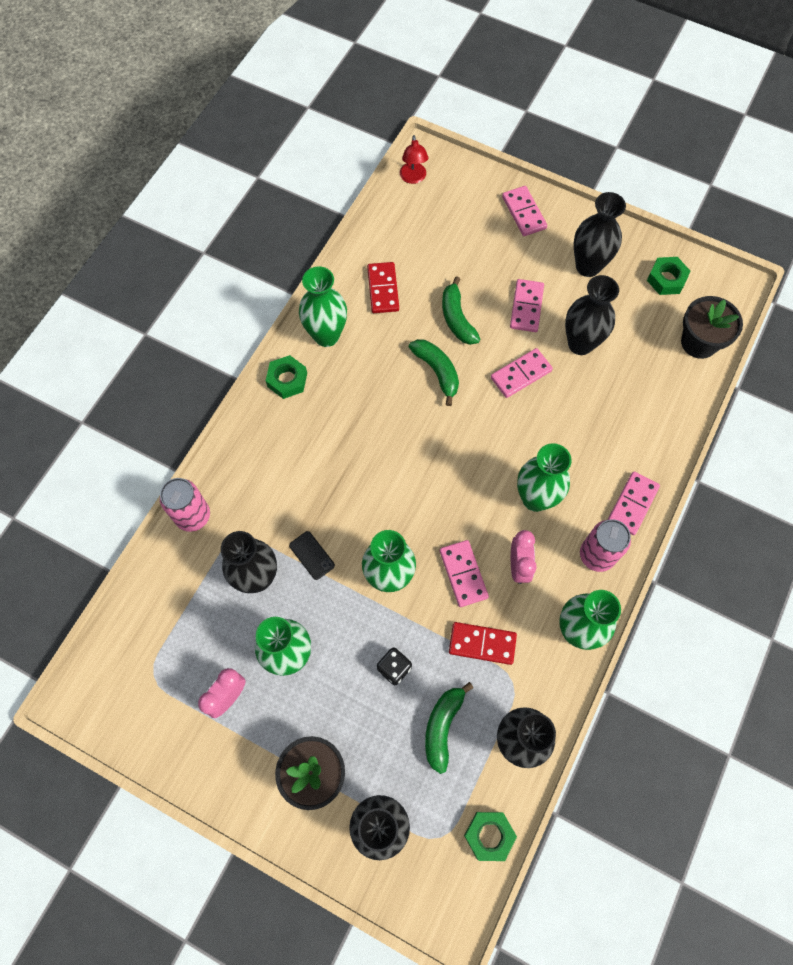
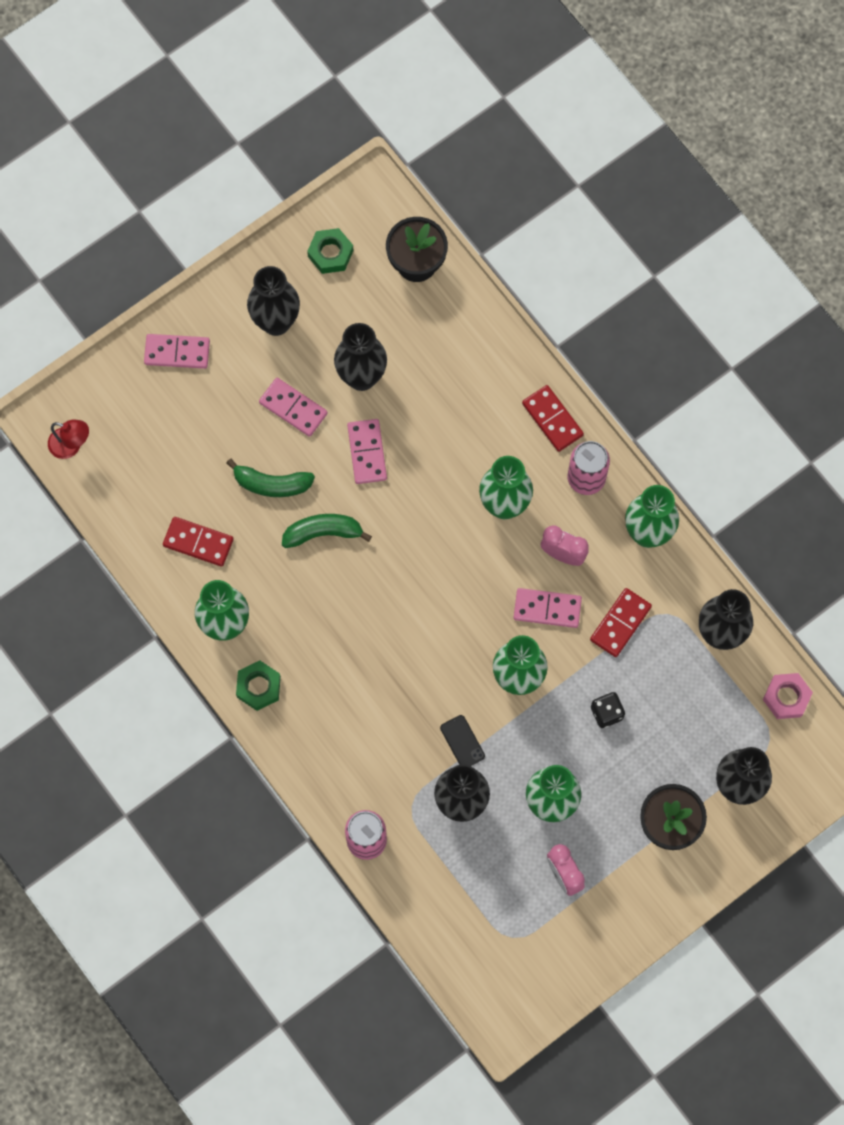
camera: 65 degrees left, 5 degrees up
black phone [289,531,335,580] -> black phone turned 75 degrees clockwise [440,715,485,766]
green banana [425,682,473,774] -> none
green nut [464,812,517,861] -> pink nut [763,673,813,719]
pink domino [608,471,660,535] -> red domino [522,385,584,452]

